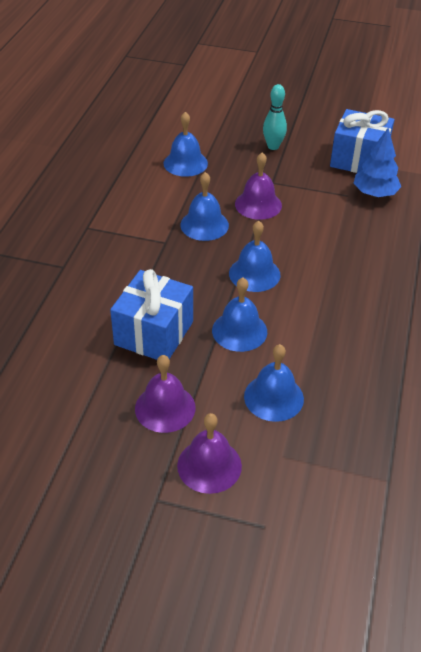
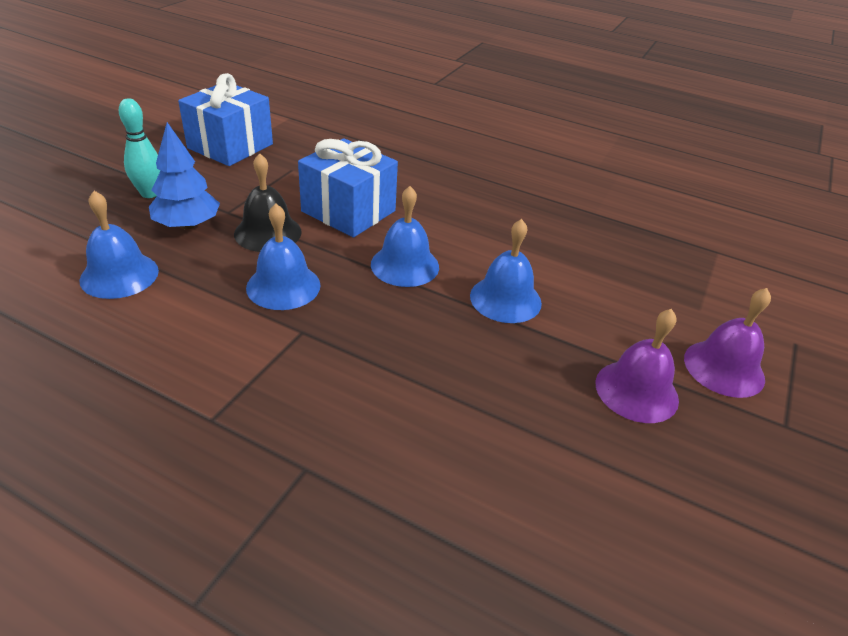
camera: 80 degrees left, 5 degrees down
blue gift [110,269,193,360] -> blue gift moved to [298,138,398,237]
purple bell [235,152,282,220] -> black bell [234,153,302,252]
blue bell [244,344,304,422] -> none
blue tree [353,128,401,197] -> blue tree moved to [149,122,220,229]

